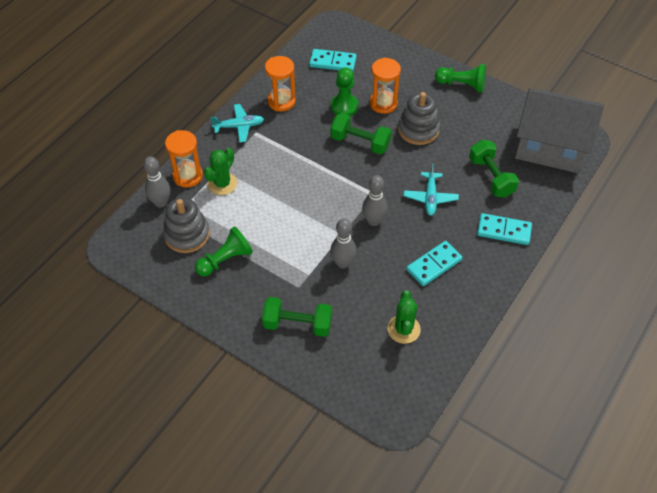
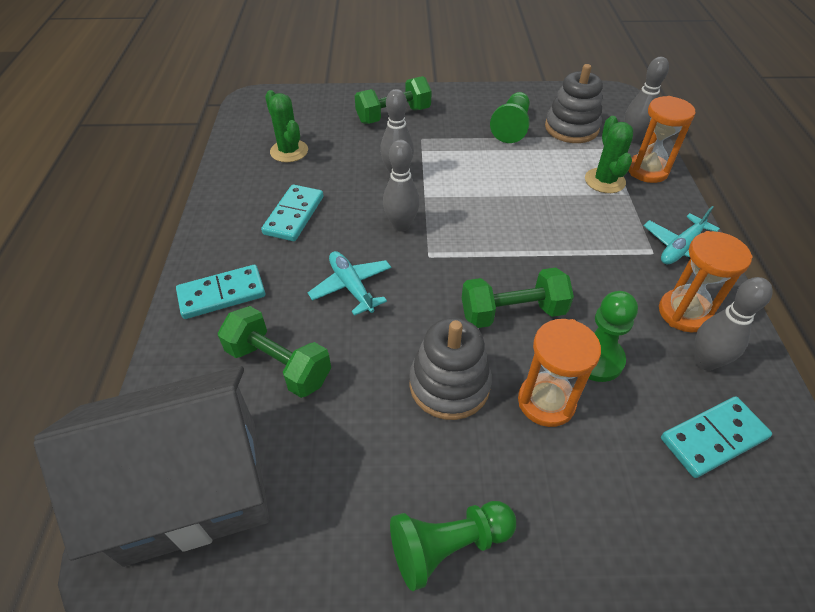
camera: 145 degrees right, 5 degrees down
none -> grey bowling pin [694,277,773,371]

